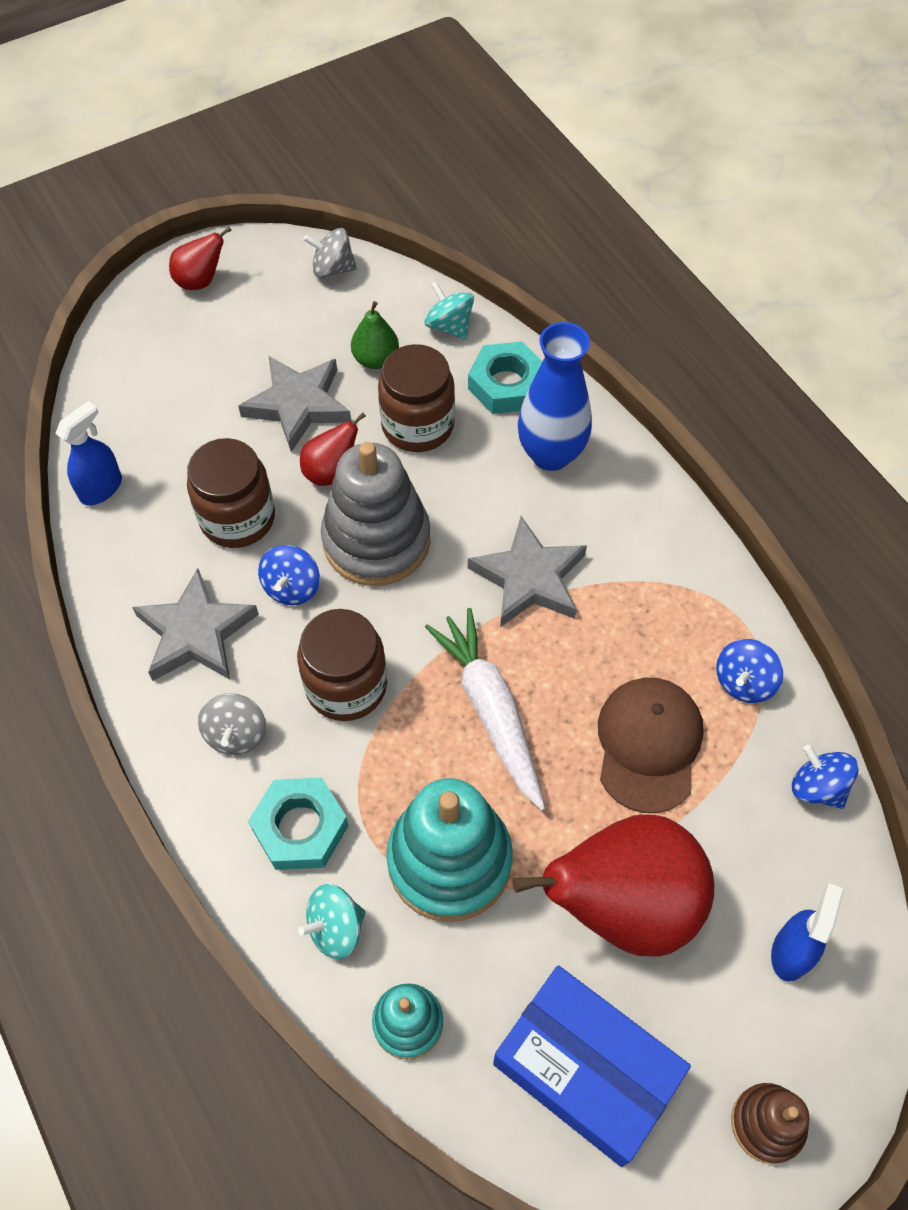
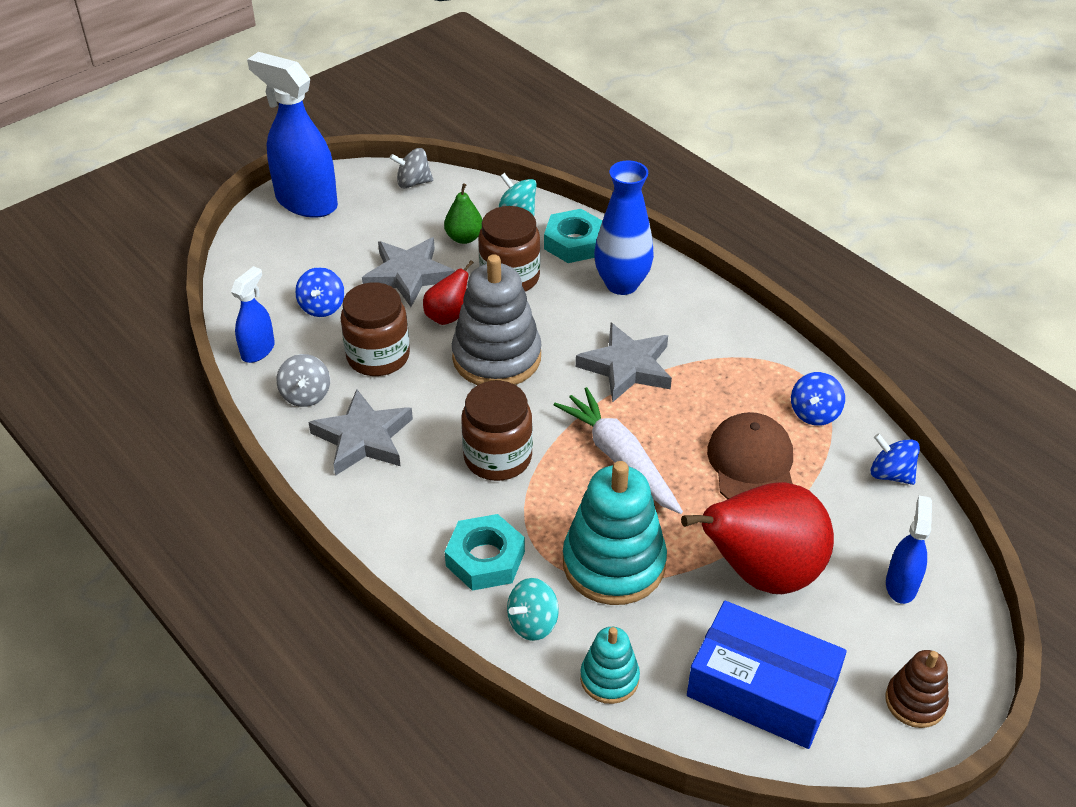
camera: 10 degrees left, 15 degrees down
red pear [169,227,232,290] -> blue spray bottle [247,52,338,218]
grey spinning top [198,693,267,755] -> grey spinning top moved to [276,354,330,407]
blue spinning top [258,545,320,605] -> blue spinning top moved to [295,267,345,317]

